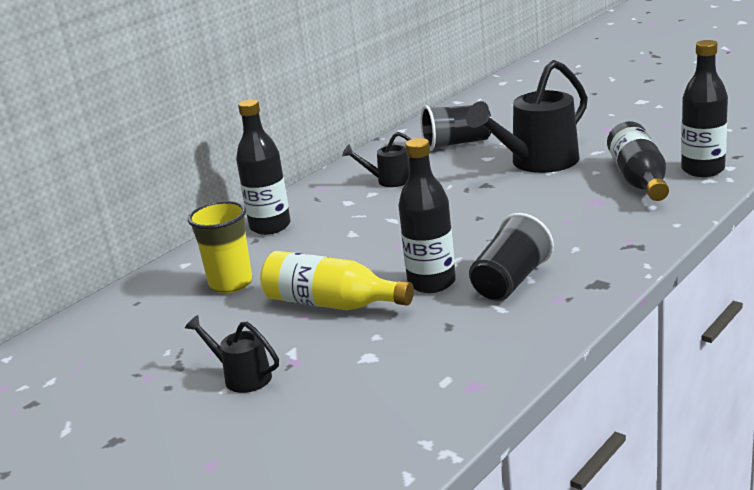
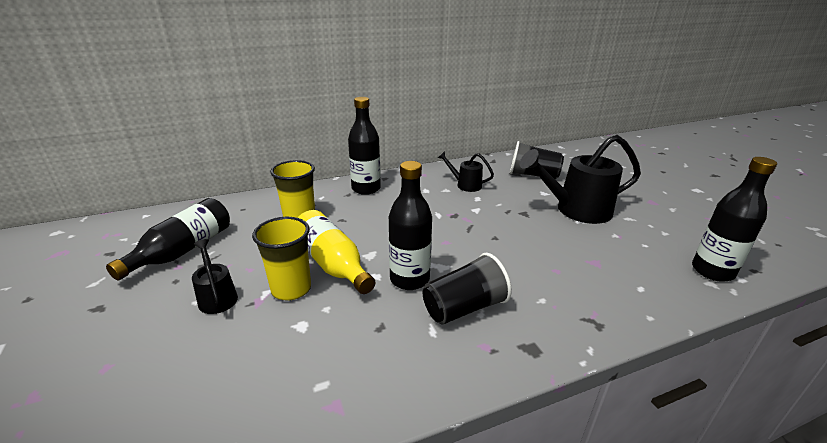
camera: 25 degrees right, 5 degrees up
black bottle [607,121,669,201] -> black bottle moved to [106,198,230,280]
none -> yellow cup [252,217,311,300]

